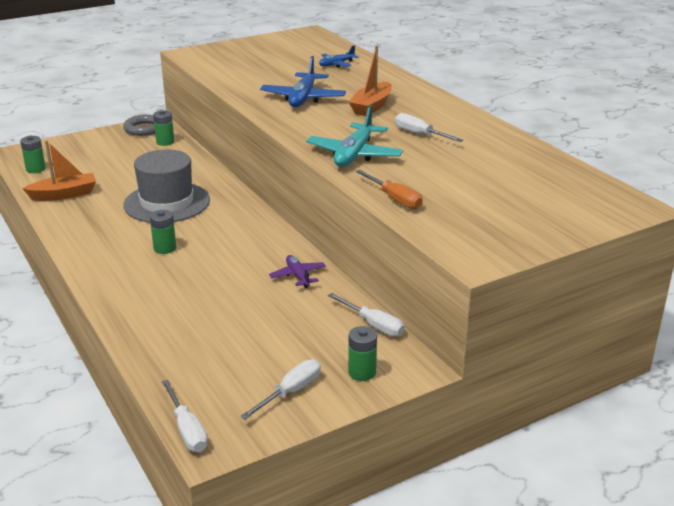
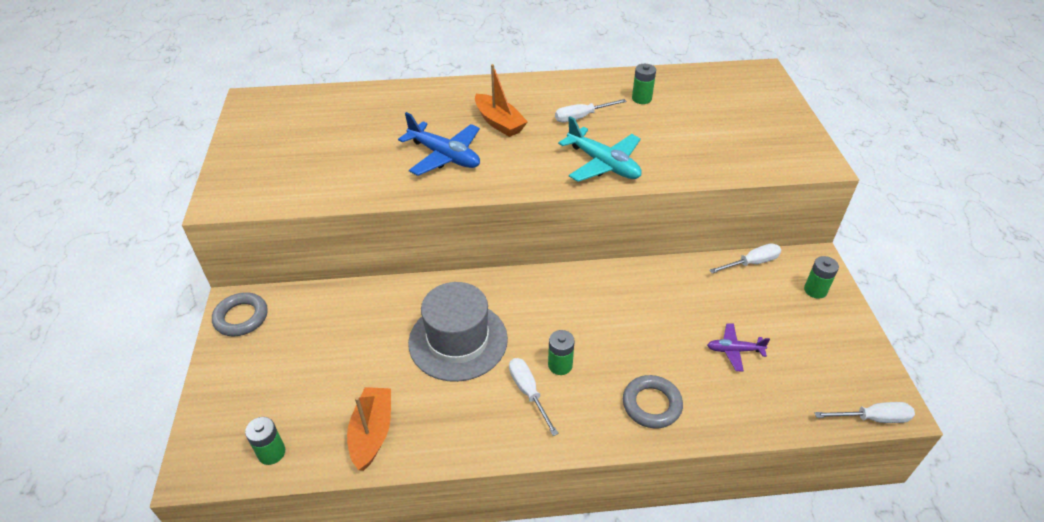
camera: 65 degrees left, 15 degrees up
green battery [153,110,174,146] -> green battery moved to [632,64,656,104]
white screwdriver [240,359,321,420] -> white screwdriver moved to [509,358,559,436]
purple plane [269,255,326,288] -> purple plane moved to [707,323,770,372]
blue plane [319,45,359,68] -> none
orange screwdriver [356,170,423,209] -> none
none -> grey ring [623,375,683,428]

